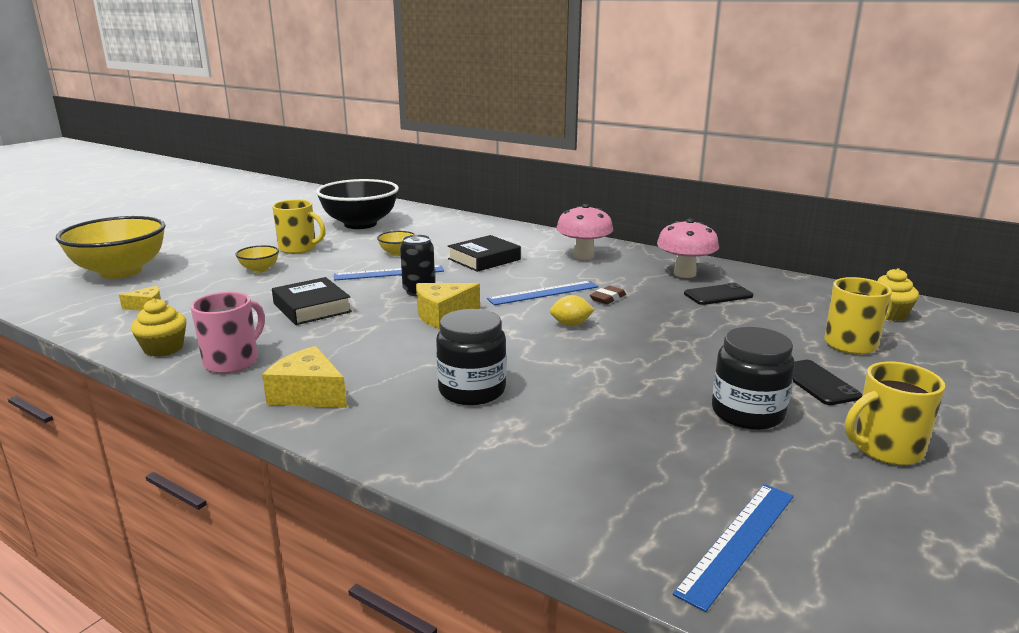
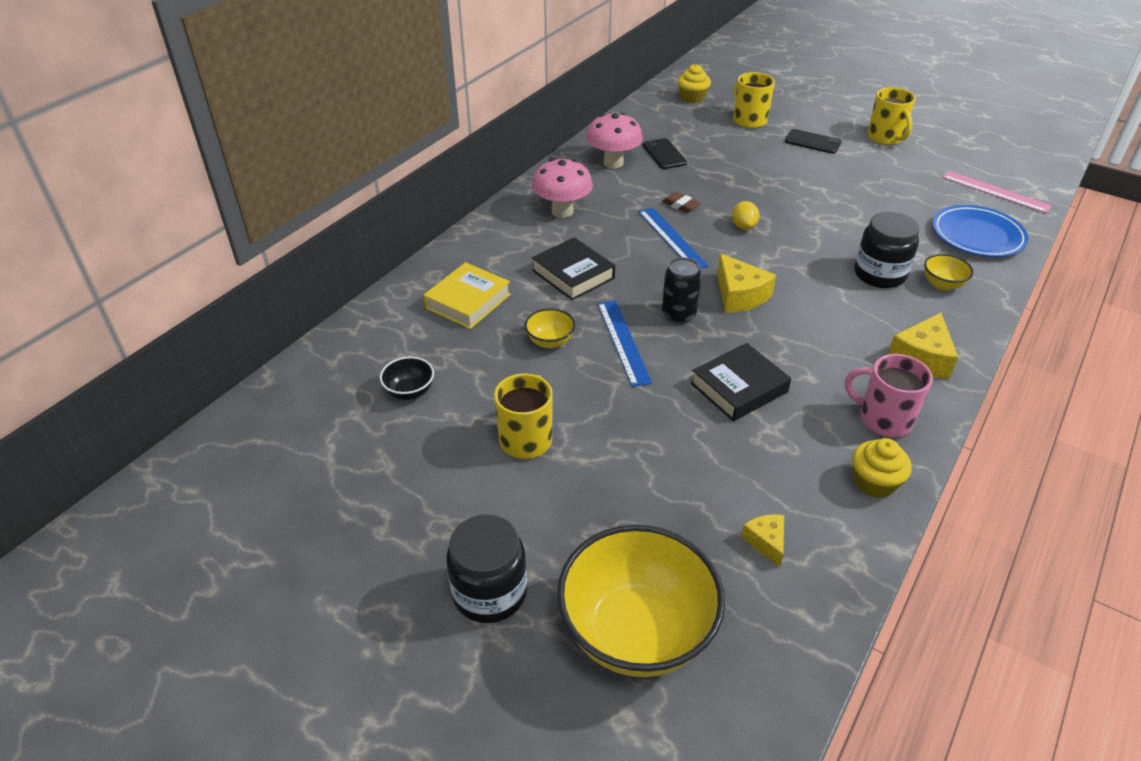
camera: 90 degrees left, 20 degrees up
yellow bowl [235,245,279,273] -> yellow bowl moved to [924,254,974,290]
black bowl [316,179,399,229] -> black bowl [380,356,434,400], size x0.43
blue ruler [673,484,794,612] -> pink ruler [942,171,1052,213]
black jar [712,327,795,430] -> black jar moved to [446,514,527,623]
black phone [793,360,862,405] -> black phone turned 45 degrees clockwise [785,129,842,154]
none -> yellow book [423,262,511,329]
none -> blue plate [932,205,1028,257]

